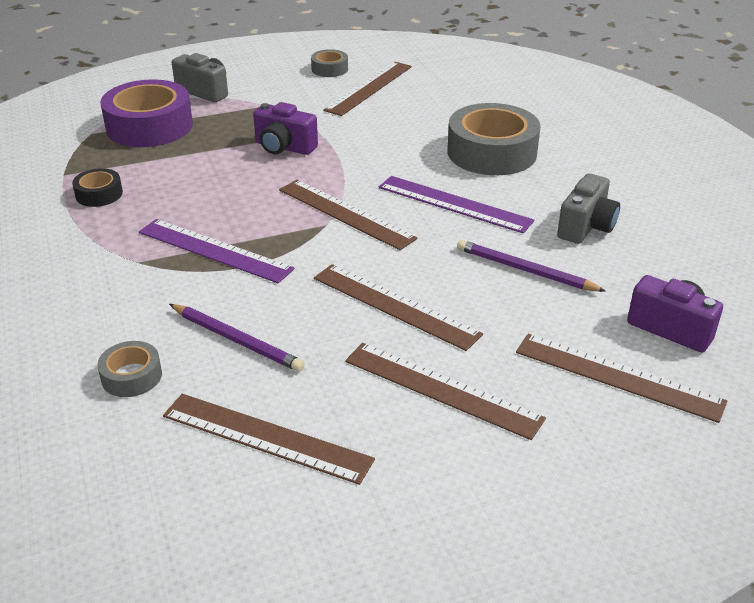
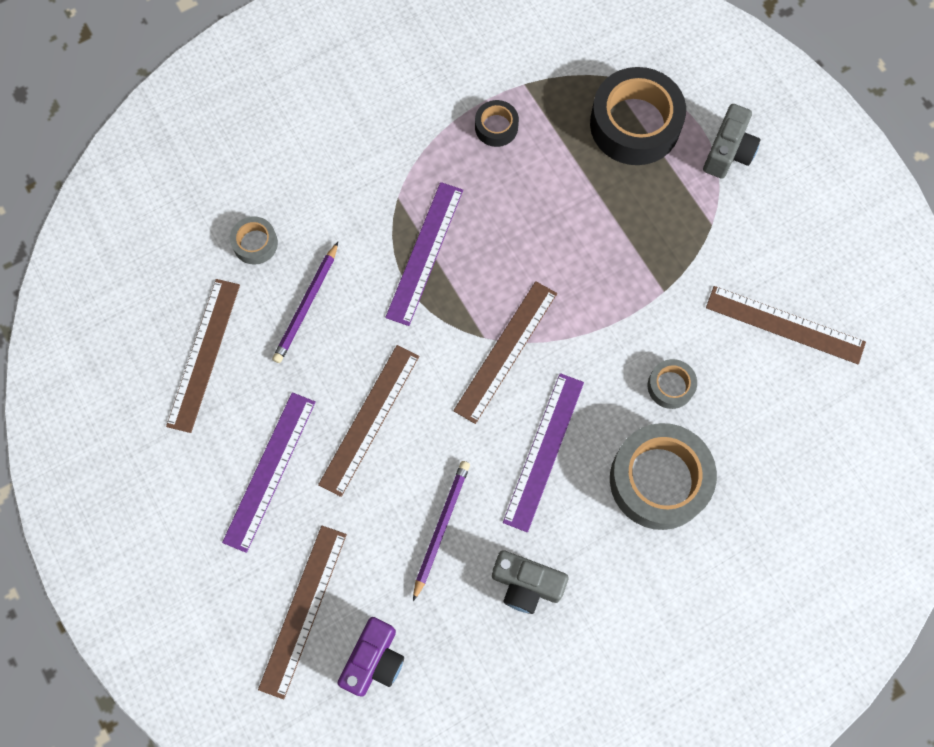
camera: 80 degrees right, 35 degrees up
purple tape [100,79,193,147] -> black tape [590,67,686,165]
purple camera [253,102,318,155] -> none
grey tape [311,49,348,77] -> grey tape moved to [648,359,697,409]
brown ruler [345,343,546,440] -> purple ruler [222,392,316,553]

